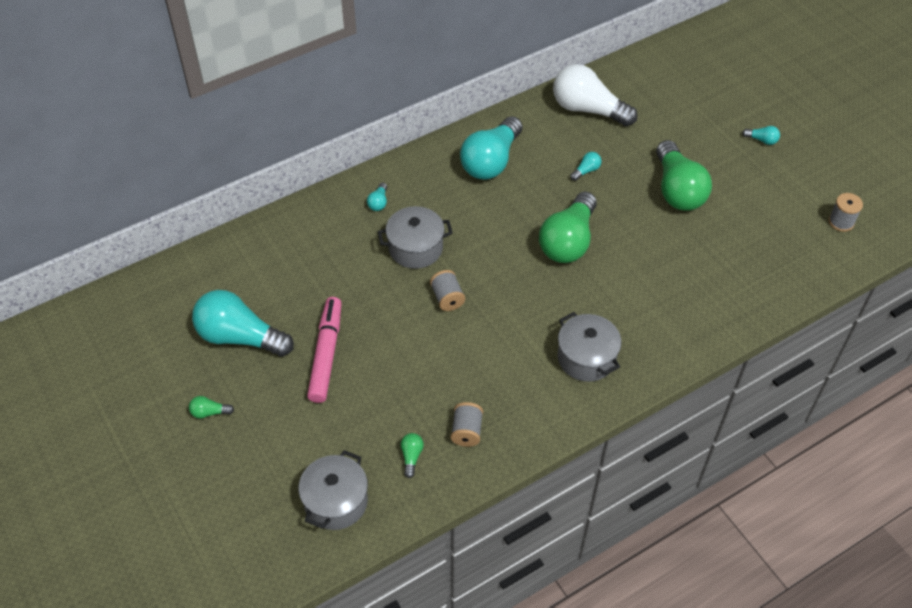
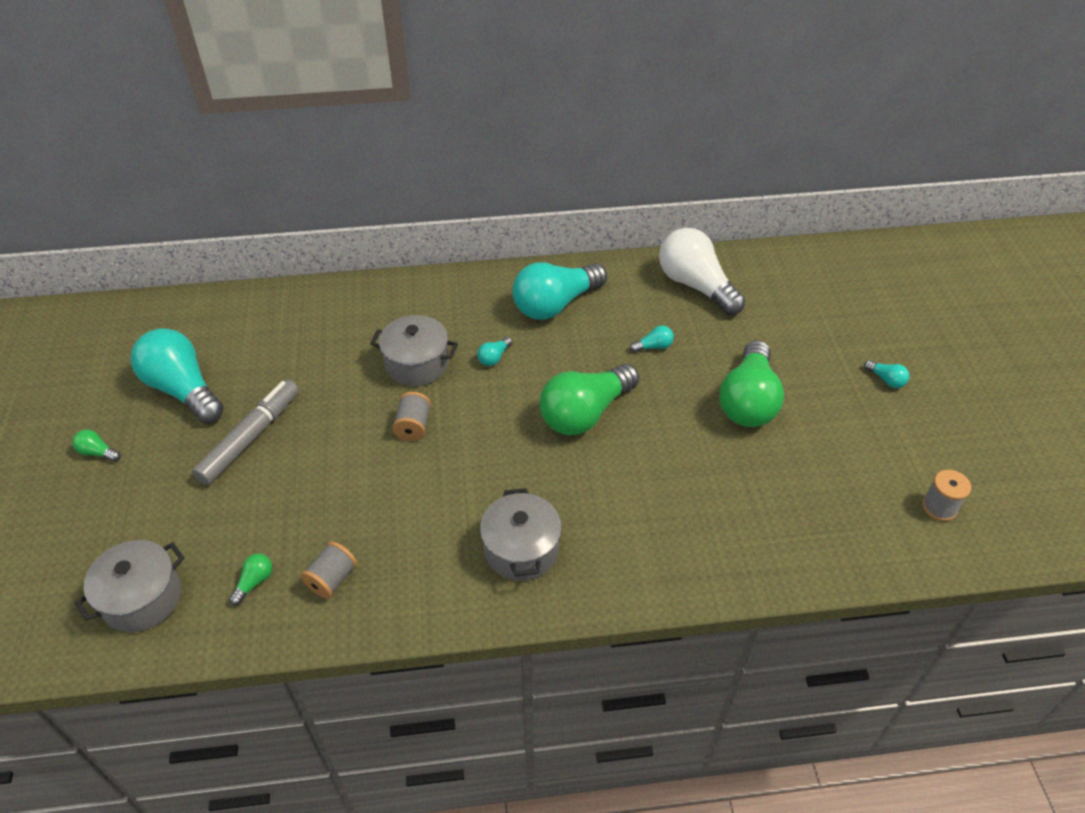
camera: 25 degrees right, 5 degrees down
pink marker [307,297,342,403] -> grey marker [192,380,299,485]
turquoise light bulb [367,183,387,211] -> turquoise light bulb moved to [477,337,512,366]

